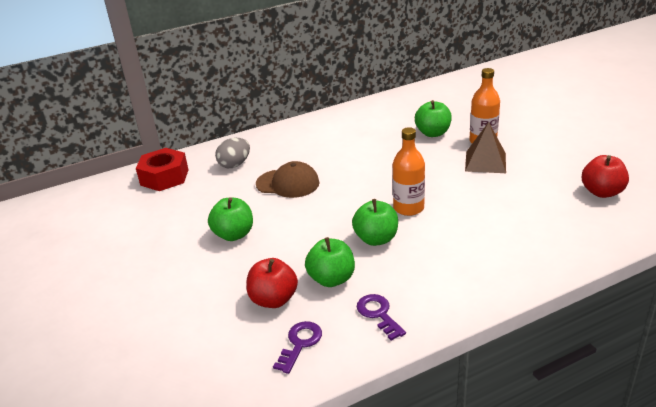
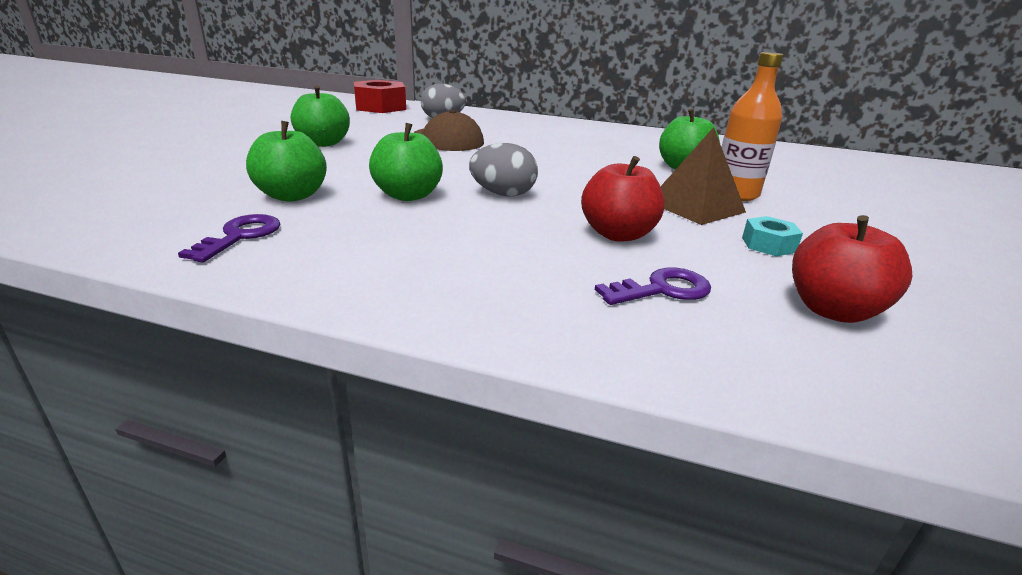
camera: 40 degrees right, 5 degrees down
red apple [246,258,298,308] -> red apple moved to [581,156,665,242]
purple key [273,321,322,374] -> purple key moved to [595,268,711,305]
orange bottle [393,127,425,216] -> grey egg [469,143,538,196]
none -> turquoise nut [742,216,803,256]

